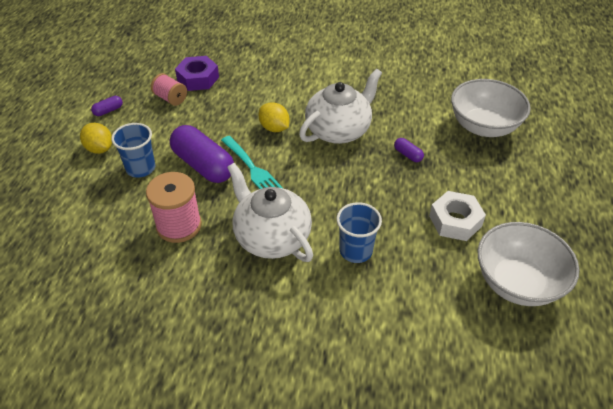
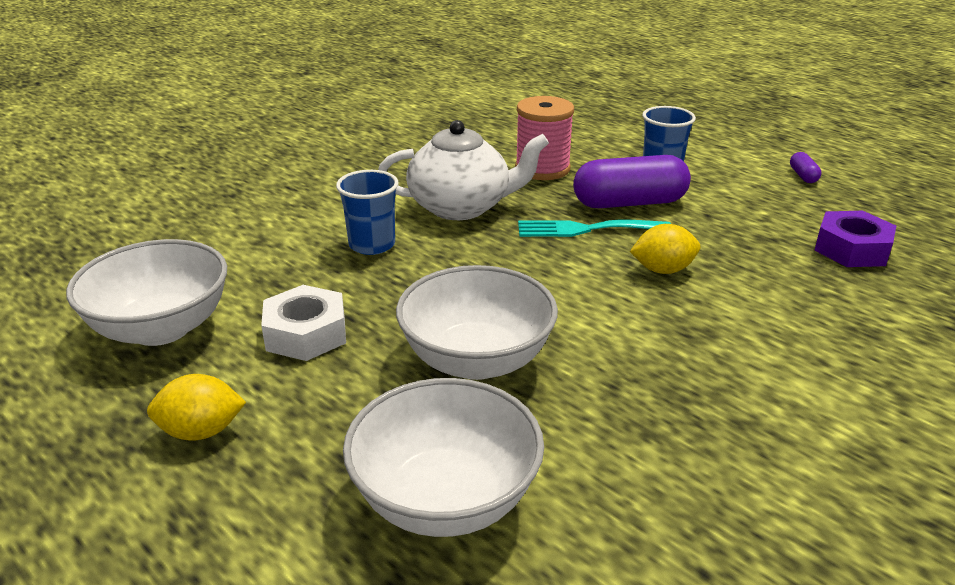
camera: 125 degrees right, 15 degrees down
yellow lemon [80,123,112,154] -> yellow lemon moved to [147,374,246,441]
pink spool [151,73,187,106] -> none
white teapot [299,69,382,144] -> none
purple capsule [394,138,424,162] -> white bowl [396,265,558,380]

